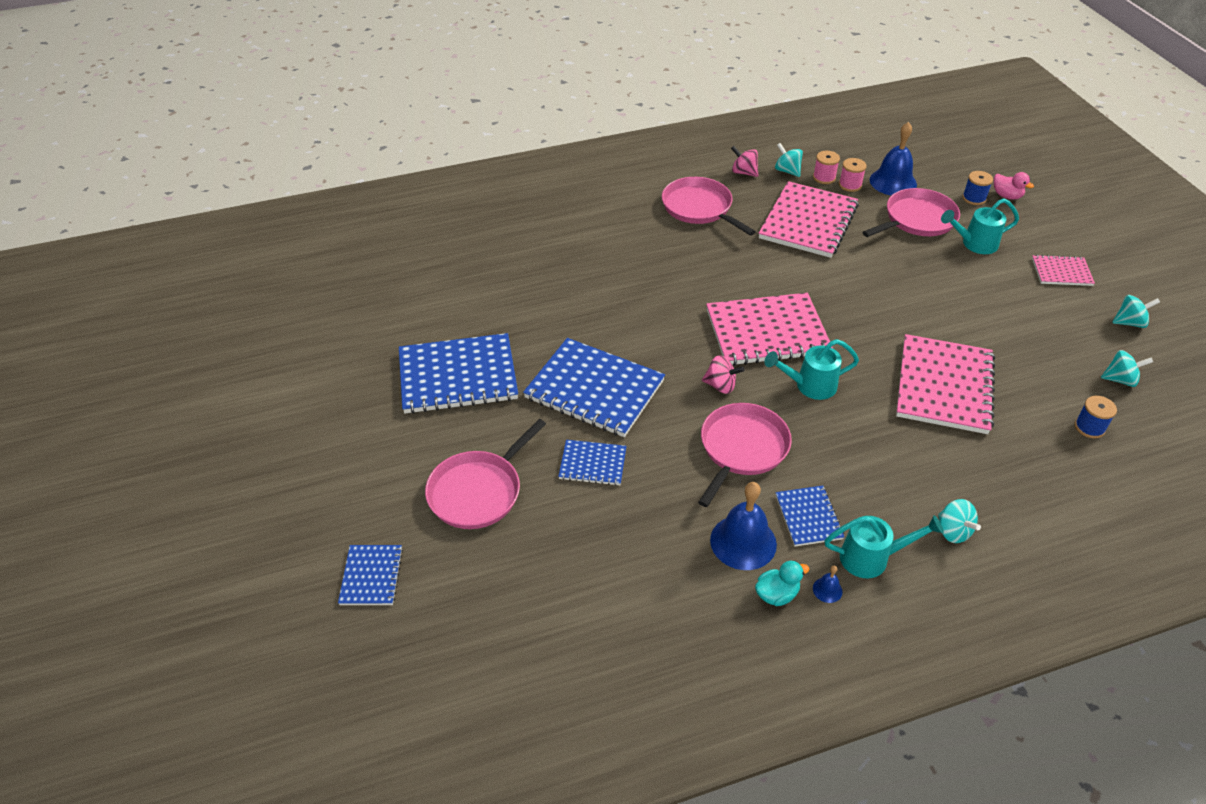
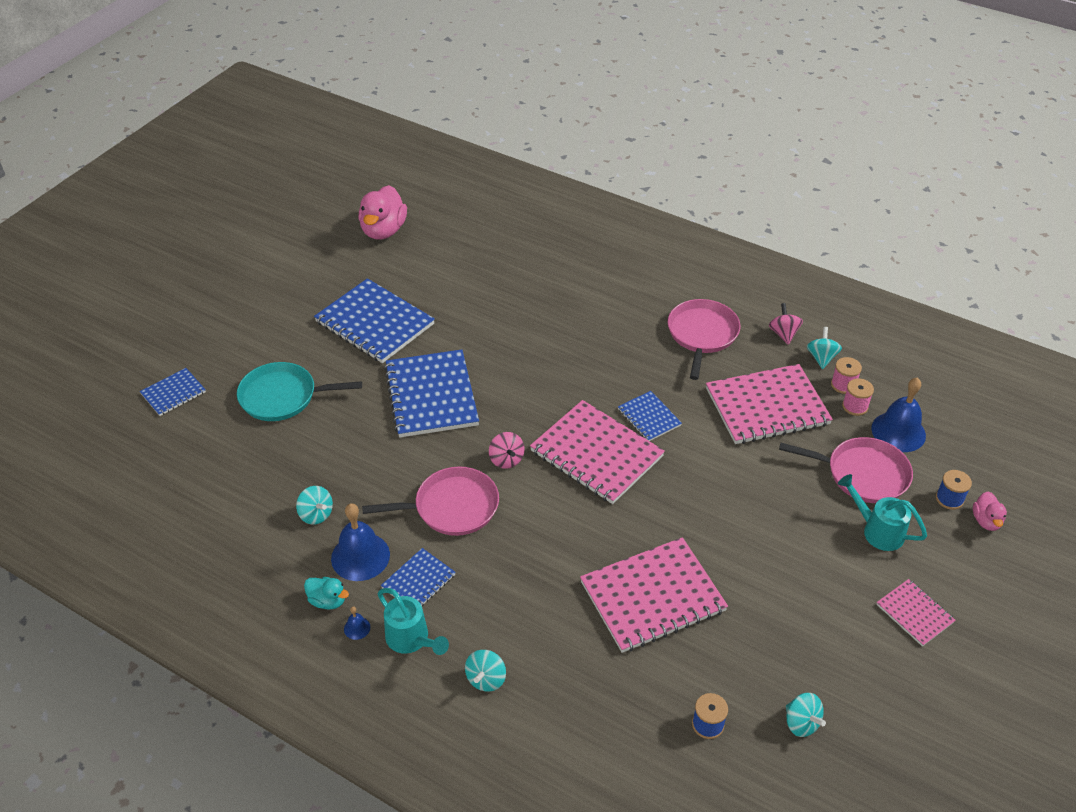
camera: 50 degrees right, 0 degrees up
pink pan [425,419,546,529] -> turquoise pan [237,362,362,421]
blue notebook [558,440,627,486] -> blue notebook moved to [618,391,682,441]
turquoise watering can [764,339,859,400] -> none
turquoise spinning top [1112,295,1160,328] -> turquoise spinning top moved to [296,486,333,525]
none -> pink duck [358,185,407,239]

